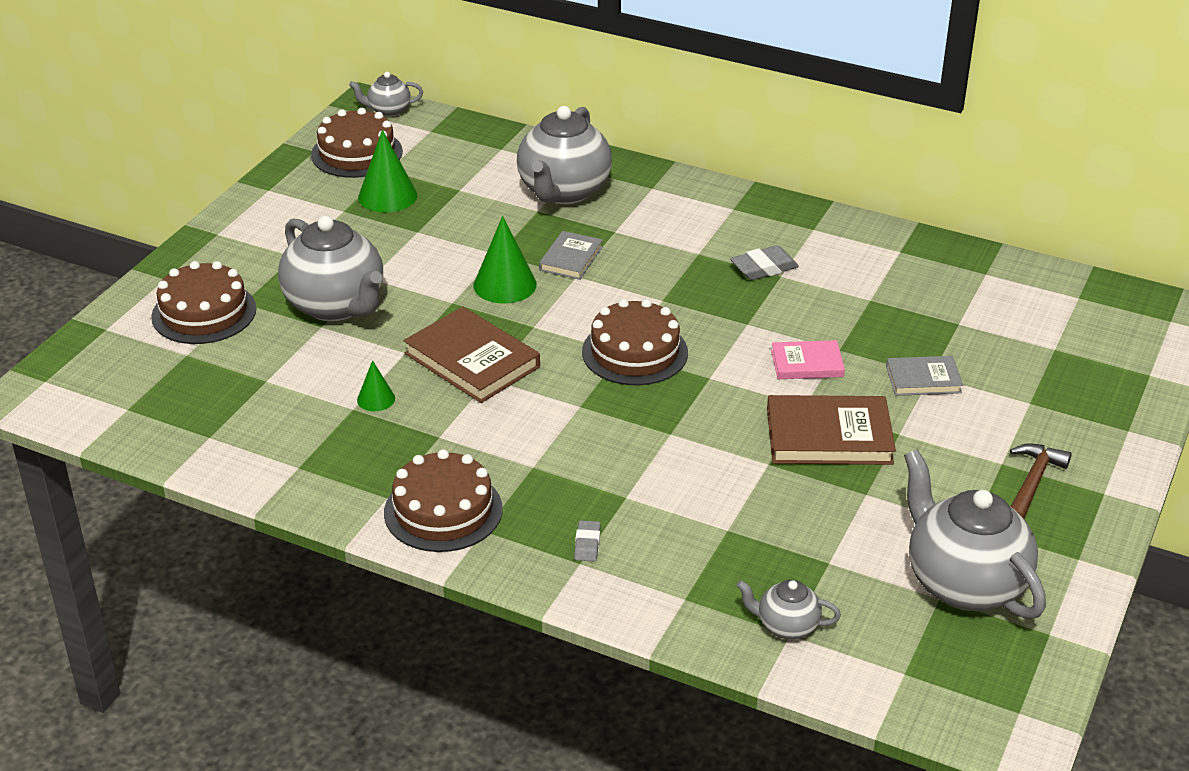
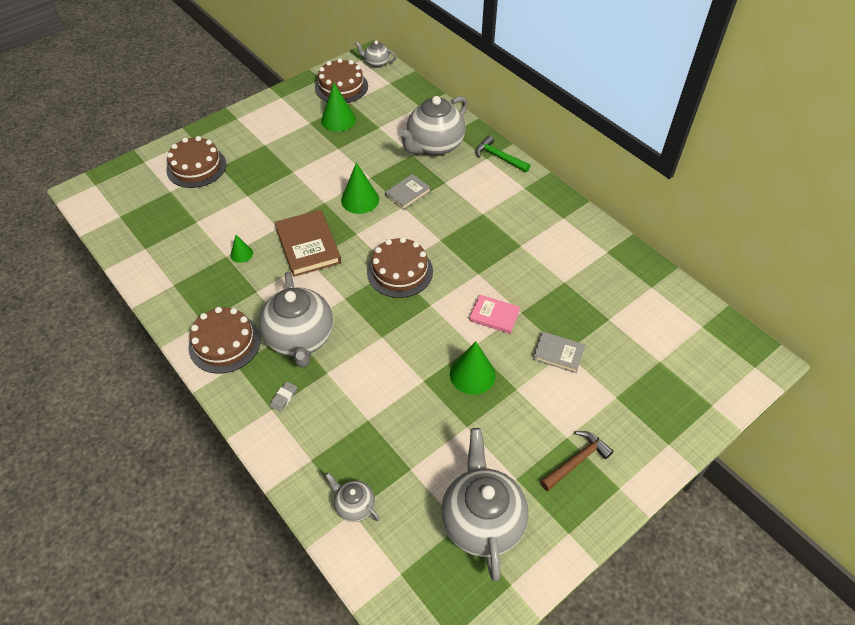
camera: 25 degrees right, 15 degrees up
grey teapot [278,216,383,322] -> grey teapot moved to [259,272,333,368]
grey eraser [730,245,799,280] -> none
brown book [767,395,896,465] -> green cone [450,341,496,395]
none -> green hammer [476,136,530,172]

